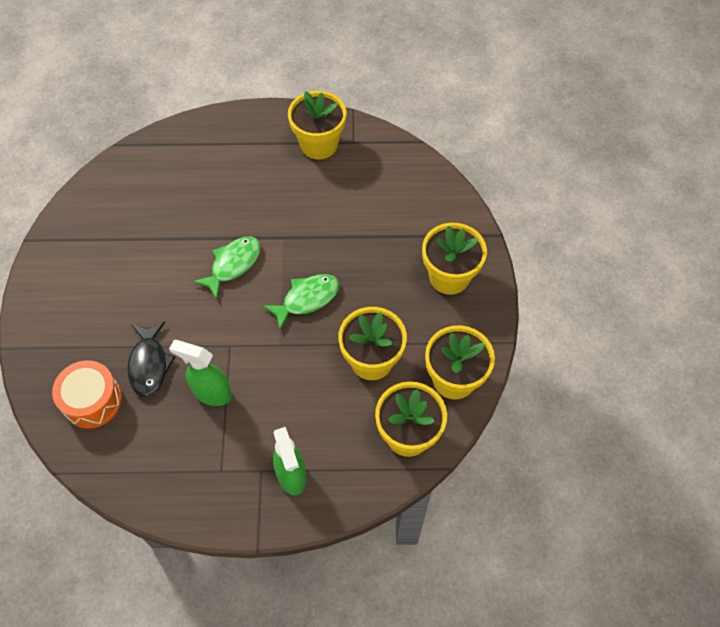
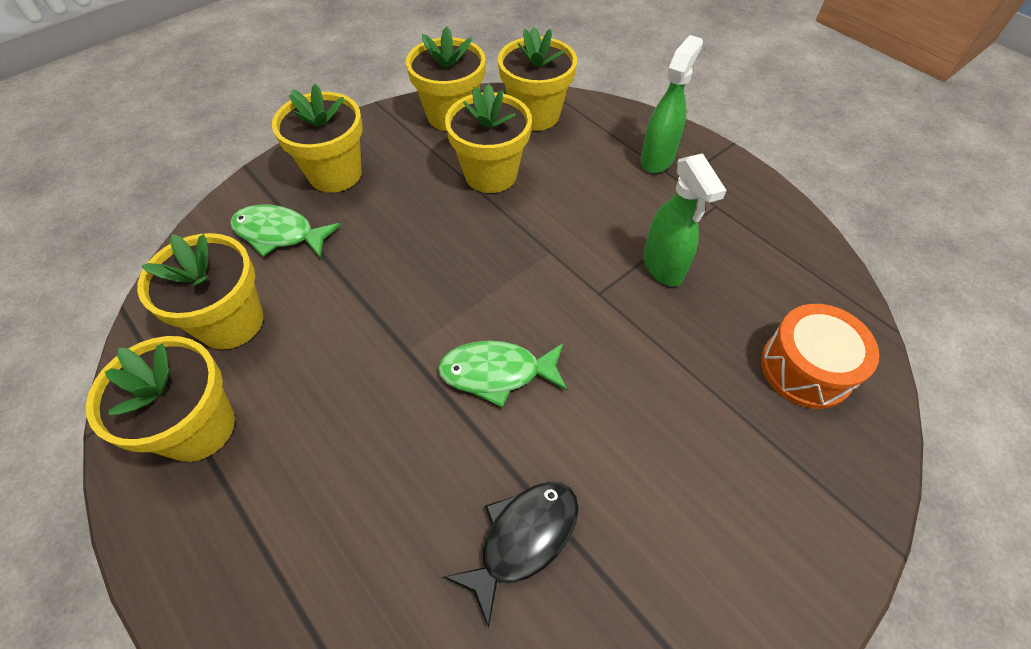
camera: 130 degrees left, 5 degrees down
black fish [127,322,175,397] -> black fish moved to [443,482,579,628]
green fish [263,274,339,330] -> green fish moved to [230,205,341,258]
none -> yellow flower pot [137,233,263,350]

